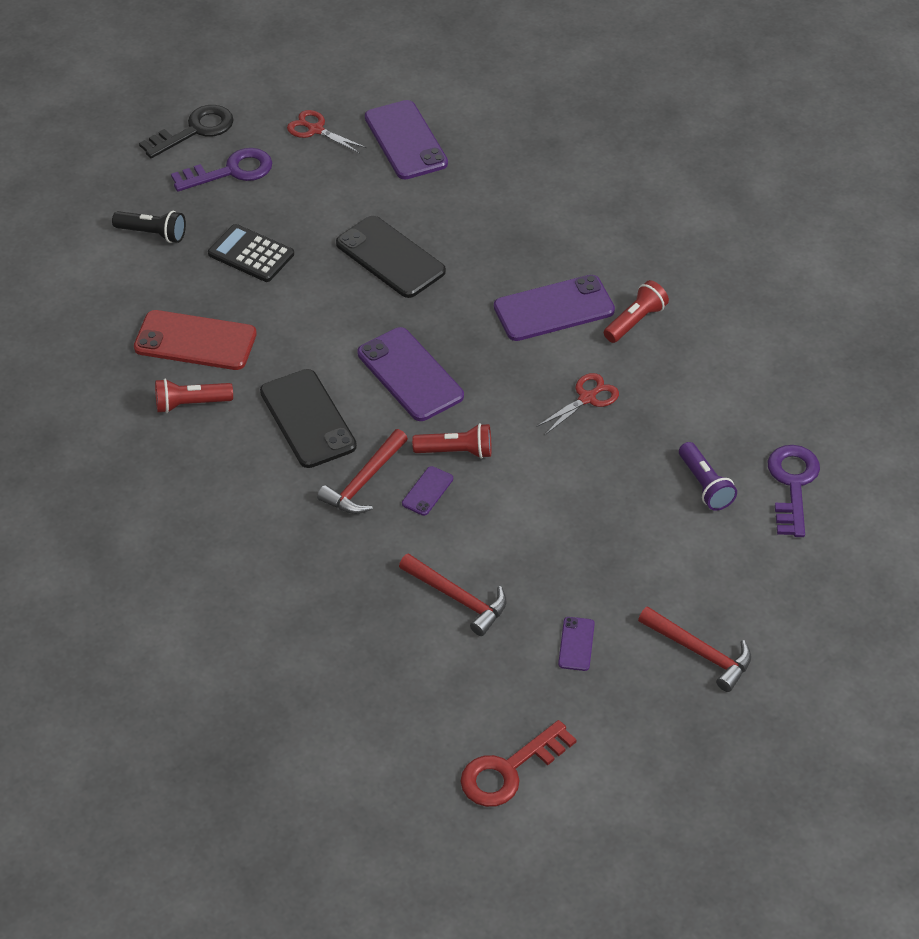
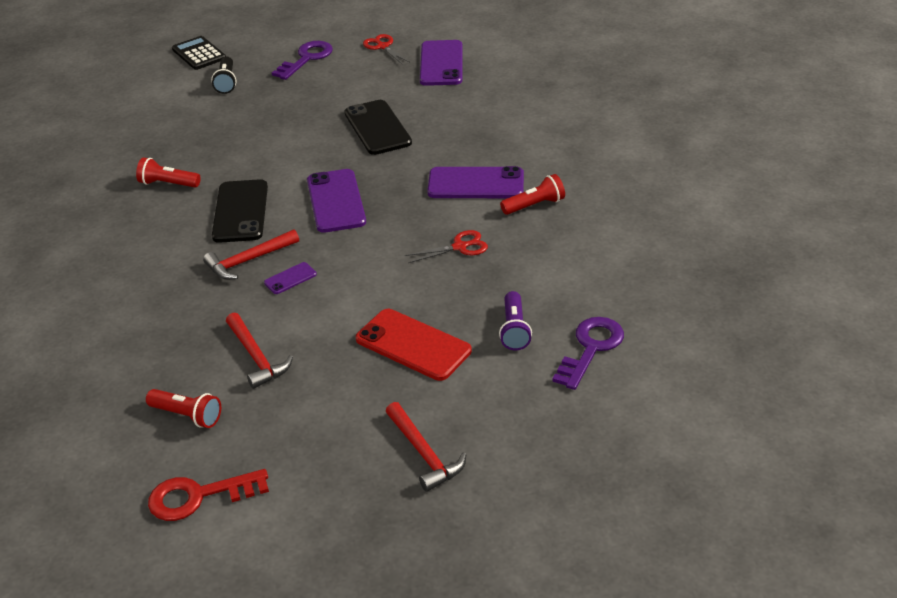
camera: 25 degrees right, 10 degrees down
black flashlight [112,211,186,243] -> black flashlight turned 45 degrees clockwise [211,57,236,94]
red phone [134,310,257,370] -> red phone moved to [356,309,472,381]
black key [139,105,233,158] -> none
purple key [171,148,272,192] -> purple key turned 60 degrees counterclockwise [272,41,333,80]
black calculator [208,224,294,282] -> black calculator moved to [172,36,226,70]
red flashlight [412,423,491,459] -> red flashlight moved to [146,389,221,428]
purple phone [558,617,595,671] -> none

